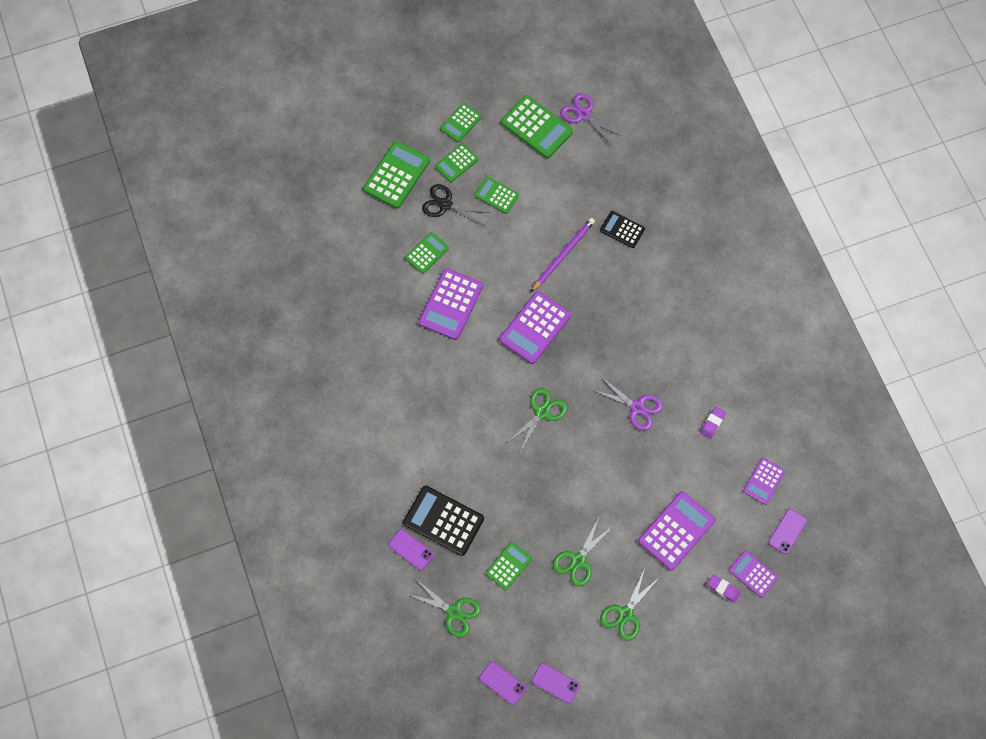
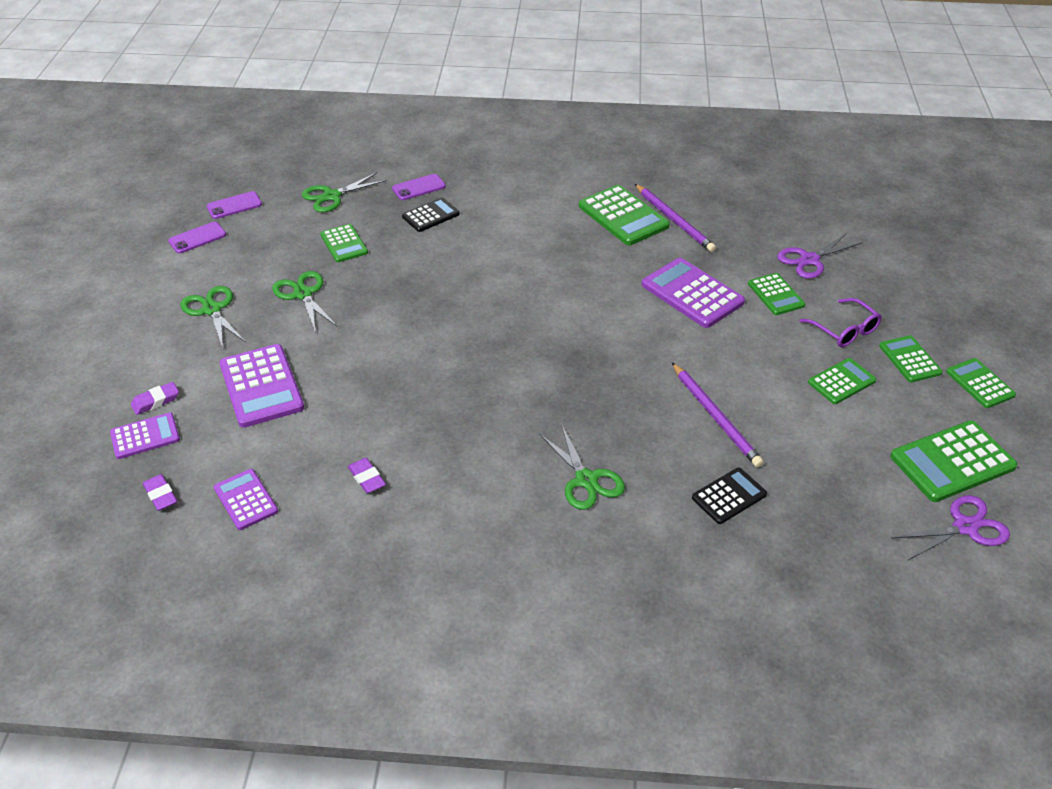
camera: 115 degrees right, 25 degrees down
green calculator [363,141,430,209] -> green calculator moved to [579,185,670,246]
black calculator [403,486,484,556] -> black calculator [402,198,460,232], size x0.60
black scissors [422,184,490,226] -> purple glasses [800,298,882,347]
purple calculator [499,291,571,364] -> none
green scissors [506,388,567,453] -> green scissors moved to [539,425,625,510]
purple scissors [592,376,663,431] -> purple scissors moved to [777,233,862,279]
purple phone [768,509,807,554] -> purple eraser [143,474,177,511]
none -> purple pencil [635,184,716,252]

